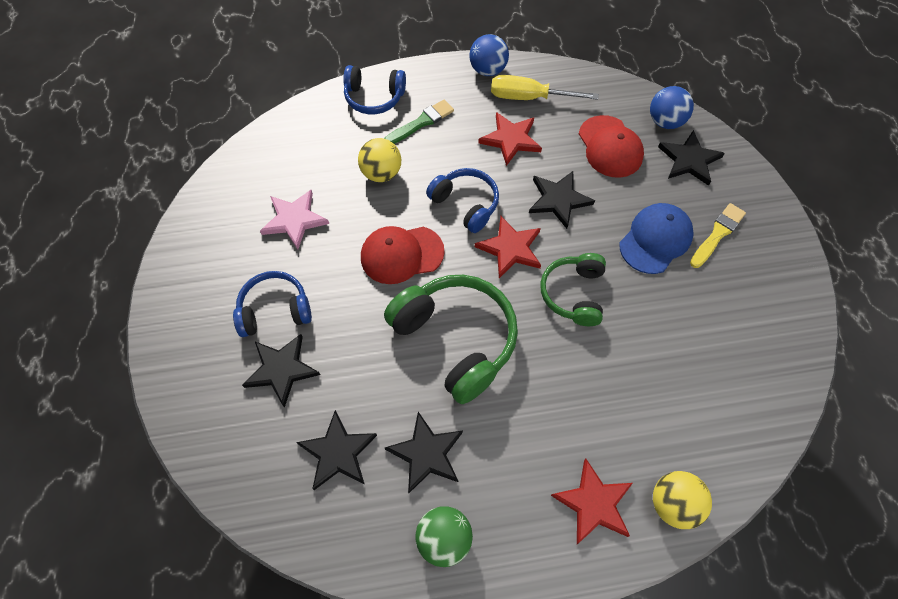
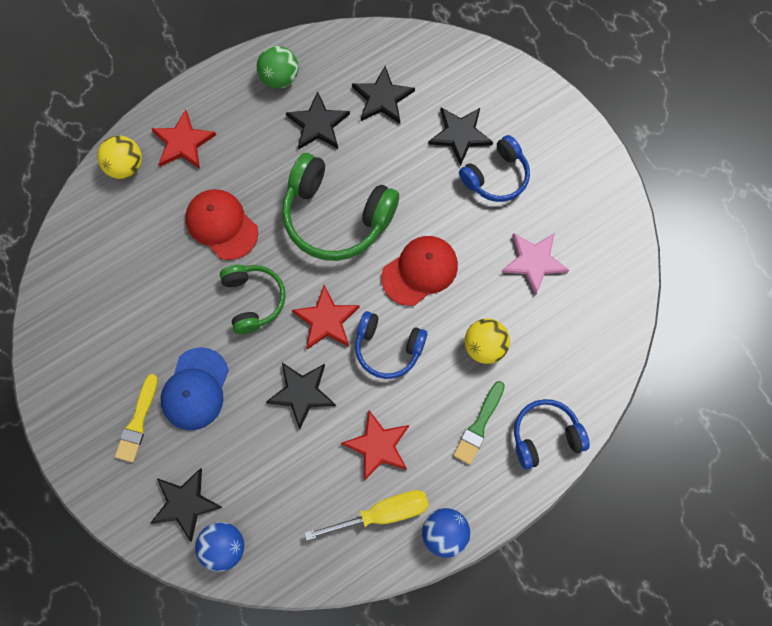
camera: 155 degrees right, 10 degrees up
red cap [579,115,644,178] -> red cap moved to [185,189,258,260]

